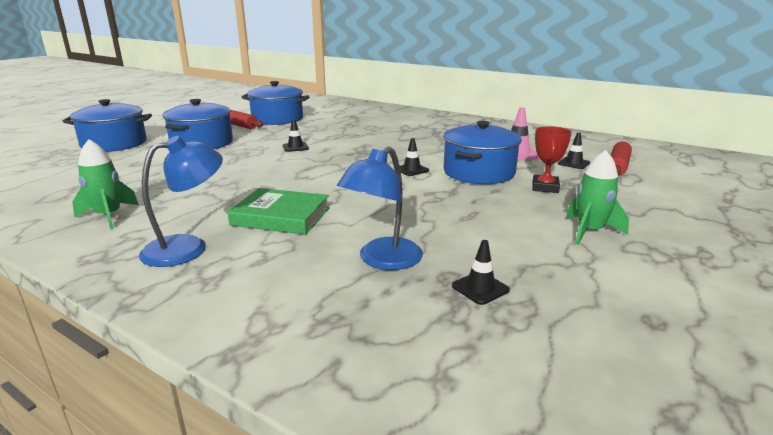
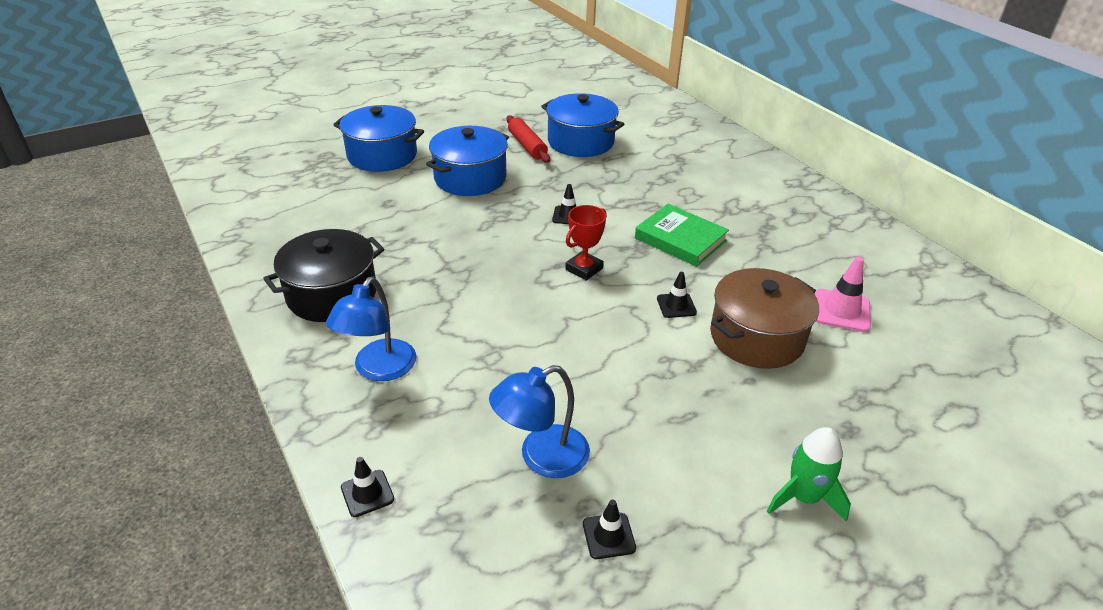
camera: 25 degrees right, 15 degrees up
green rocket [72,139,139,230] -> black pot [263,229,384,322]
blue lamp [139,136,223,267] -> blue lamp turned 120 degrees clockwise [326,277,416,381]
green book [228,188,330,235] -> green book moved to [635,204,729,267]
blue pot [443,121,522,184] -> brown pot [710,268,819,369]
red trophy [532,126,572,193] -> red trophy moved to [565,205,607,281]
black traffic cone [558,133,590,169] -> black traffic cone moved to [341,457,394,517]
red rolling pin [611,141,632,176] -> none

